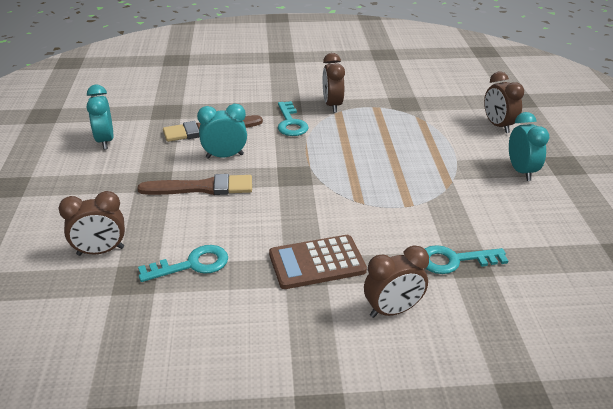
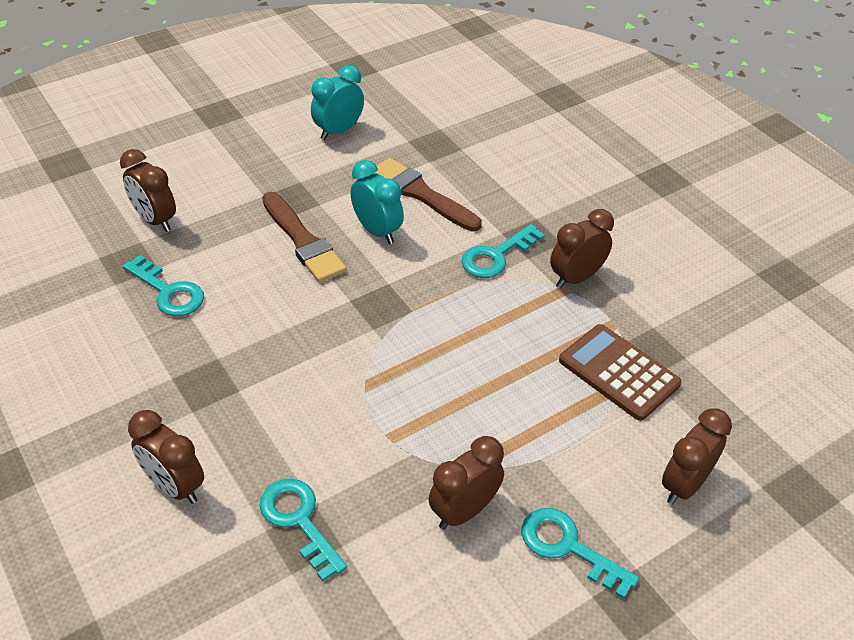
camera: 60 degrees right, 10 degrees up
brown calculator [269,235,367,289] -> brown calculator moved to [559,324,682,421]
turquoise clock [509,112,549,181] -> turquoise key [522,508,639,599]
none -> brown clock [429,436,504,530]

